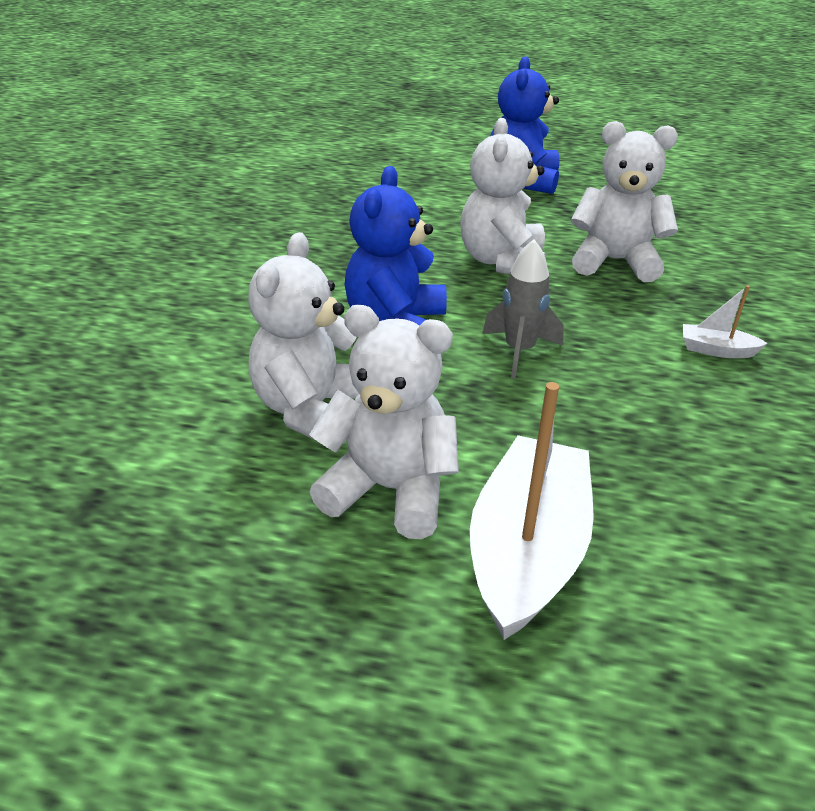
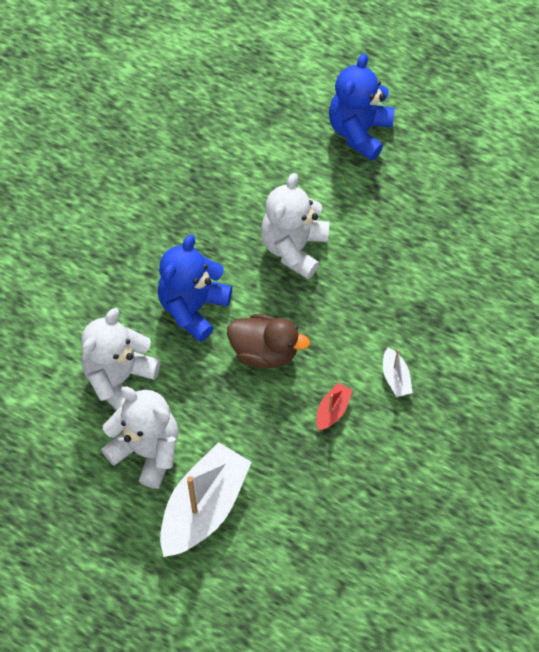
camera: 15 degrees right, 25 degrees up
grey rocket [482,239,564,379] -> brown duck [227,314,310,368]
white teddy bear [571,121,678,282] -> none
white boat [683,285,768,358] -> white boat turned 135 degrees counterclockwise [383,347,413,397]
none -> red boat [316,383,353,430]

